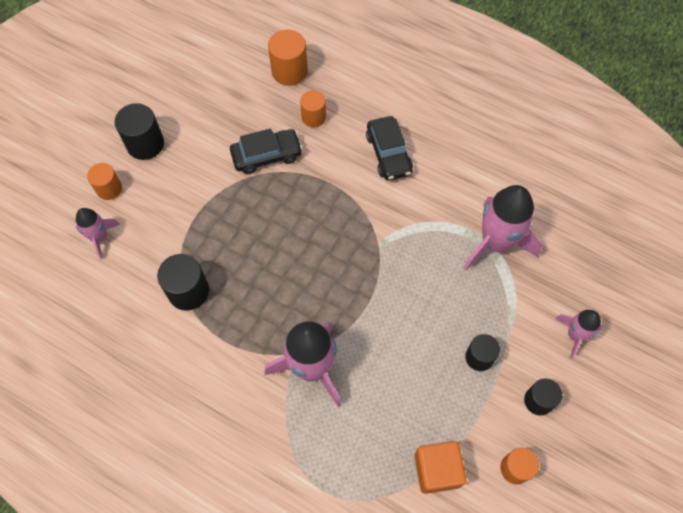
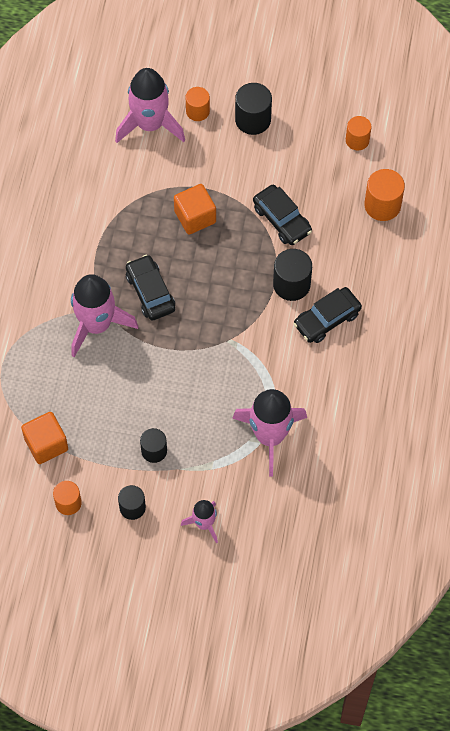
camera: 70 degrees right, 0 degrees up
pink rocket [76,208,121,260] -> pink rocket [115,68,185,143], size x1.84
black cylinder [157,254,209,311] -> black cylinder moved to [273,249,312,301]
orange cylinder [300,90,326,127] -> orange cylinder moved to [346,116,371,150]
none -> black car [126,255,175,320]
none -> orange cube [174,184,216,235]

